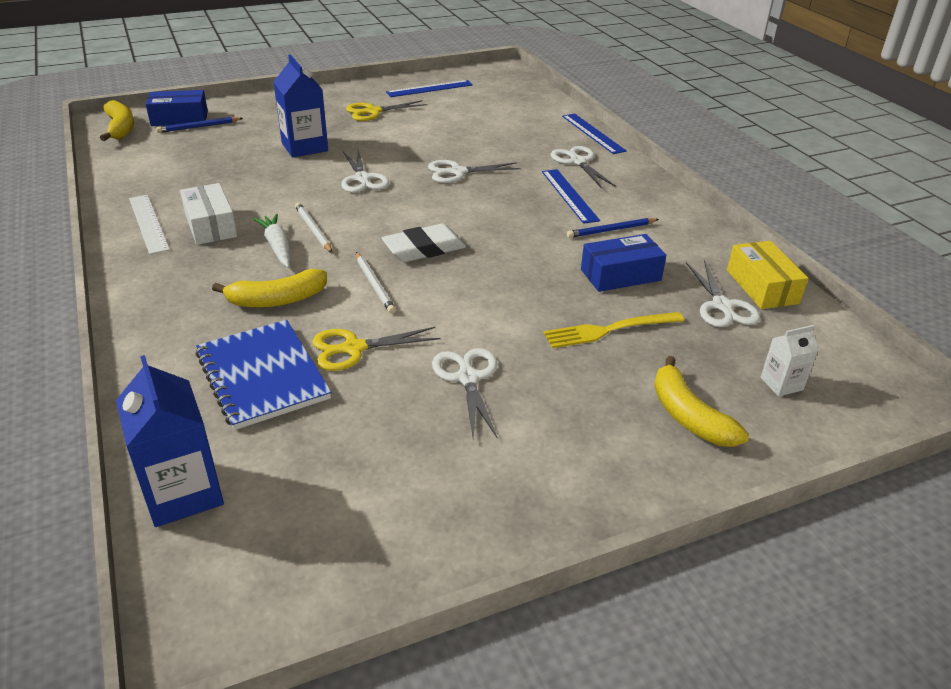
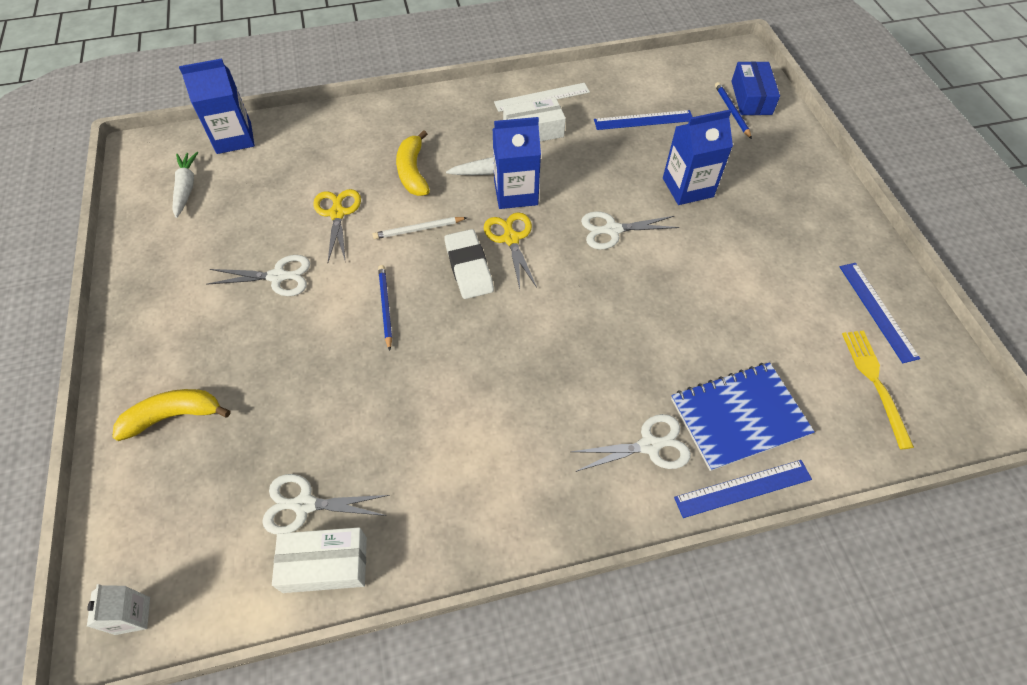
camera: 100 degrees right, 20 degrees up
yellow banana [100,100,134,141] -> none
blue notebook [195,320,331,430] -> blue notebook moved to [671,362,814,471]
white pencil [295,203,332,253] -> blue carton [492,117,541,209]
yellow scissors [346,100,427,121] -> yellow scissors moved to [484,212,537,289]
white scissors [428,160,521,183] -> none
blue ruler [542,169,600,224] -> blue ruler moved to [594,110,693,130]
yellow fork [543,312,684,348] -> yellow fork moved to [842,331,914,449]
blue pencil [567,218,659,238] -> blue pencil moved to [378,265,392,351]
blue box [581,234,666,292] -> none
yellow box [727,241,808,309] -> white box [272,527,367,593]
white carton [761,325,818,396] -> white carton moved to [87,584,150,635]
none -> white carrot [172,152,198,218]

